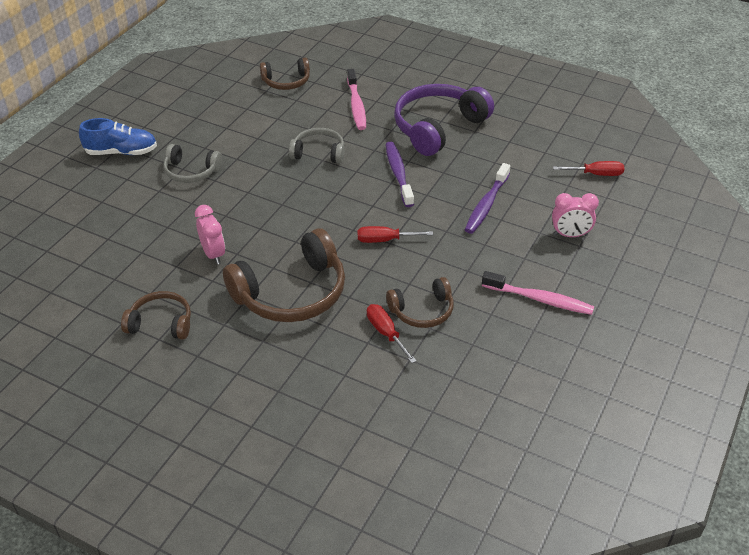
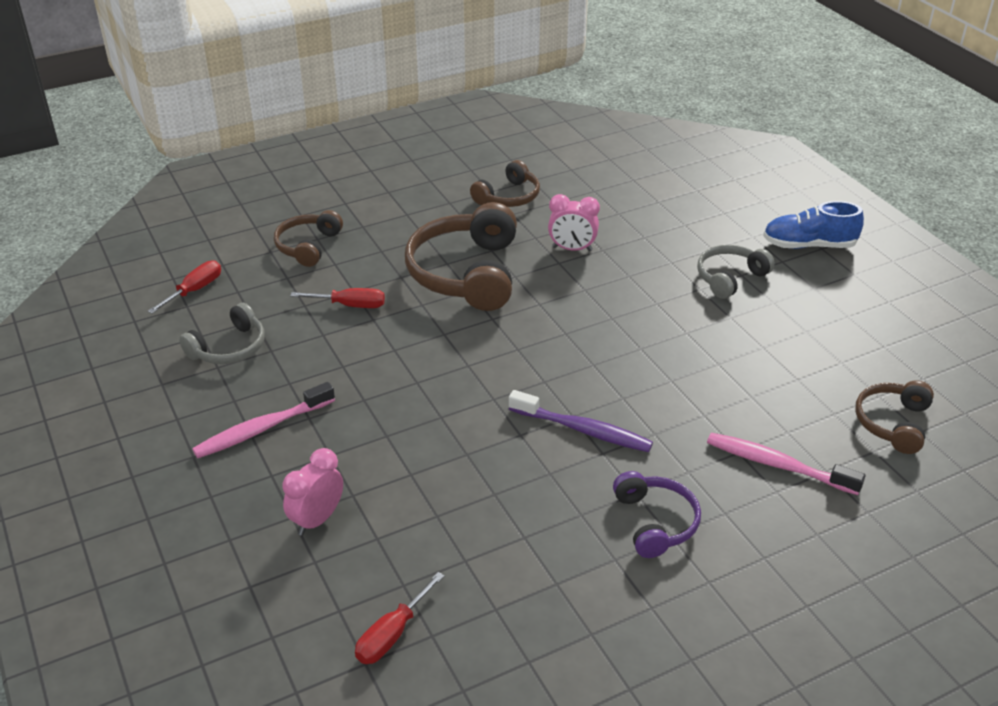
camera: 125 degrees right, 5 degrees down
blue shoe [79,118,157,155] -> blue shoe turned 60 degrees clockwise [763,201,864,249]
grey headphones [289,128,344,164] -> grey headphones moved to [179,303,265,364]
red screwdriver [358,226,433,243] -> red screwdriver moved to [148,260,221,314]
brown headphones [386,277,454,328] -> brown headphones moved to [274,210,343,267]
purple headphones [394,84,494,156] -> purple headphones [613,471,701,558], size x0.56
purple toothbrush [465,163,510,234] -> none

